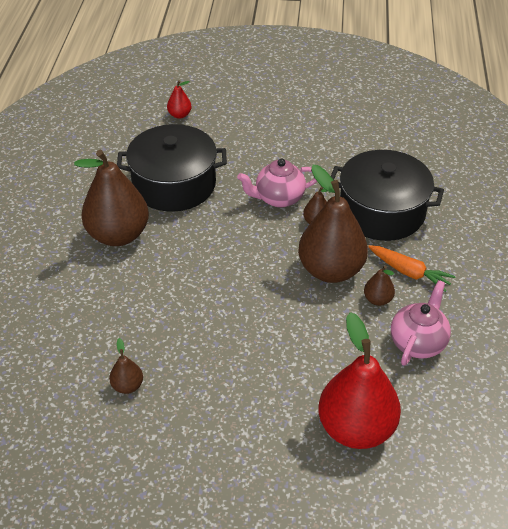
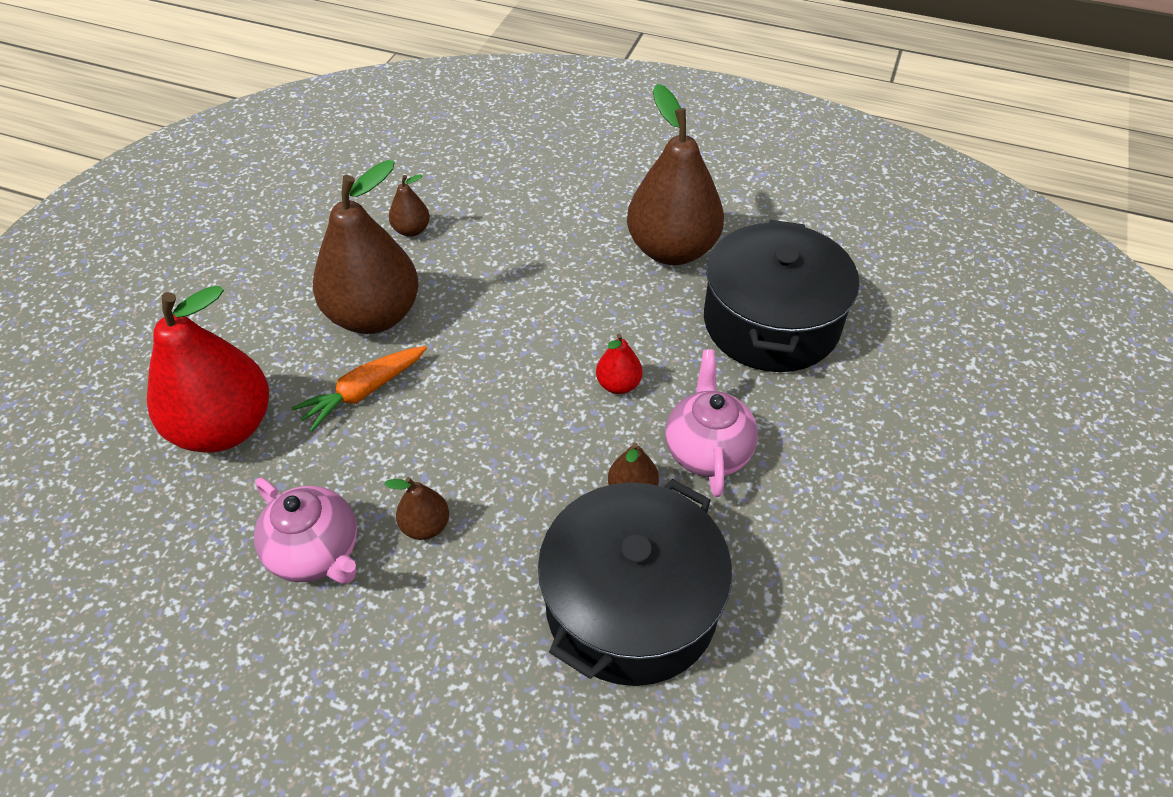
camera: 105 degrees right, 5 degrees up
red pear [167,80,192,119] -> red pear moved to [596,333,642,394]
brown pear [298,165,368,283] -> brown pear moved to [313,160,419,334]
orange carrot [368,245,456,292] -> orange carrot moved to [291,346,427,432]

